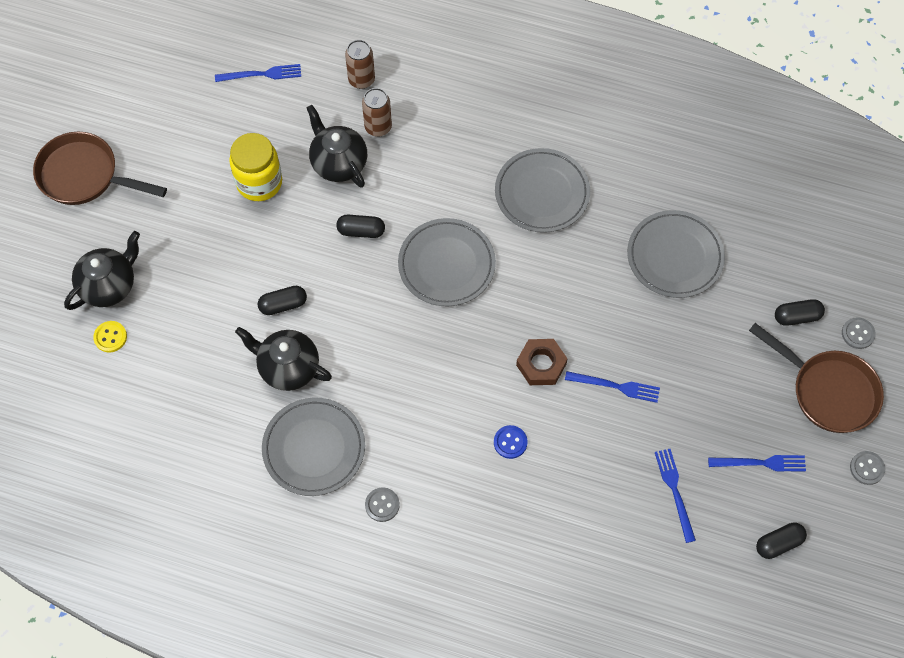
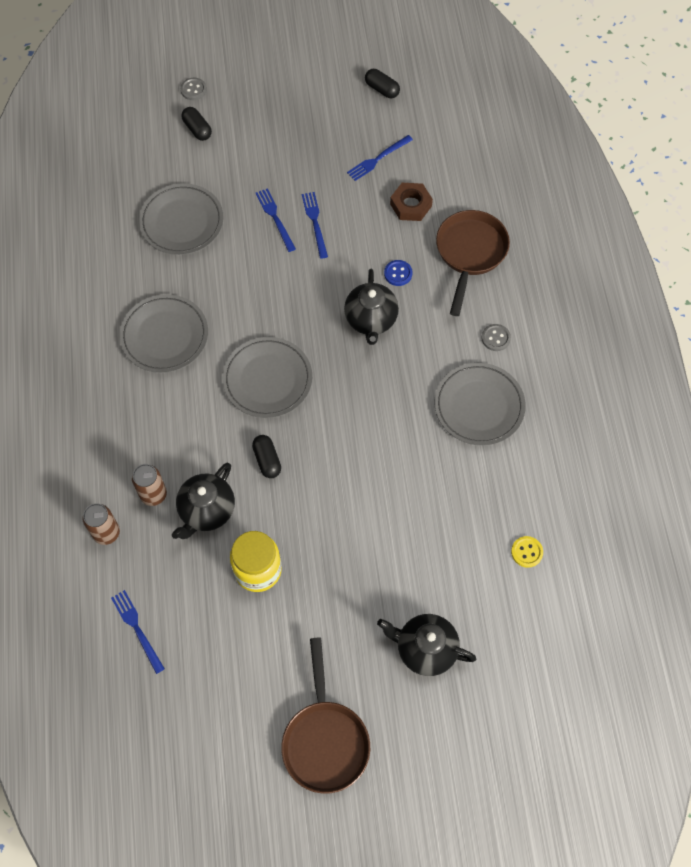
camera: 115 degrees left, 0 degrees up
yellow button [93,321,127,353] -> yellow button moved to [511,536,543,568]
black teapot [235,327,332,391] -> black teapot moved to [344,269,399,345]
black capsule [258,286,307,315] -> none
brown nut [516,339,568,385] -> brown nut moved to [390,183,433,221]
blue fork [708,455,806,471] -> blue fork moved to [255,188,296,252]
brown pan [749,323,884,433] -> brown pan moved to [436,210,510,316]
grey button [850,451,885,485] -> none

